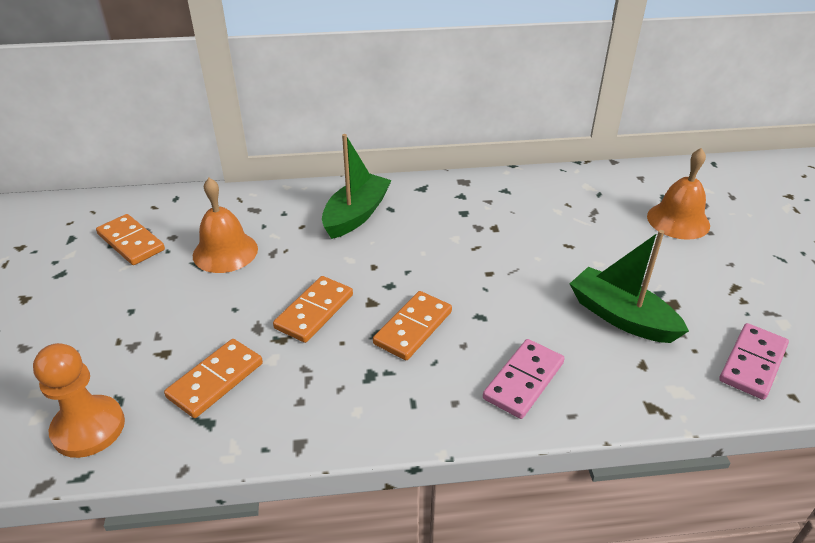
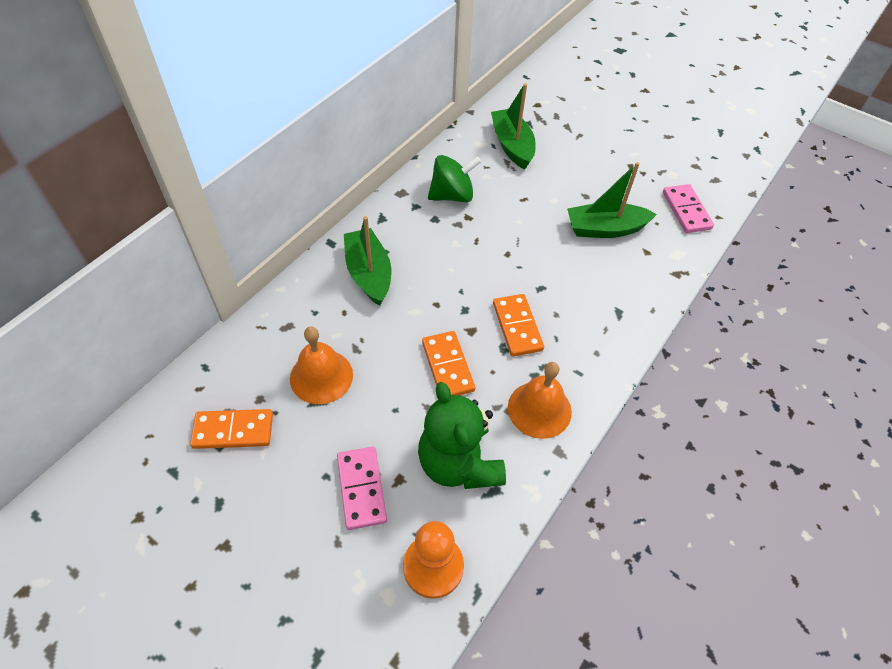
camera: 50 degrees left, 15 degrees up
orange domino [164,339,263,418] -> green teddy bear [418,382,506,489]
pink domino [483,339,565,419] -> pink domino moved to [337,447,387,530]
orange bell [647,148,710,240] -> orange bell moved to [508,362,572,439]
none -> green spinning top [428,155,481,202]
none -> green boat [491,83,536,169]

